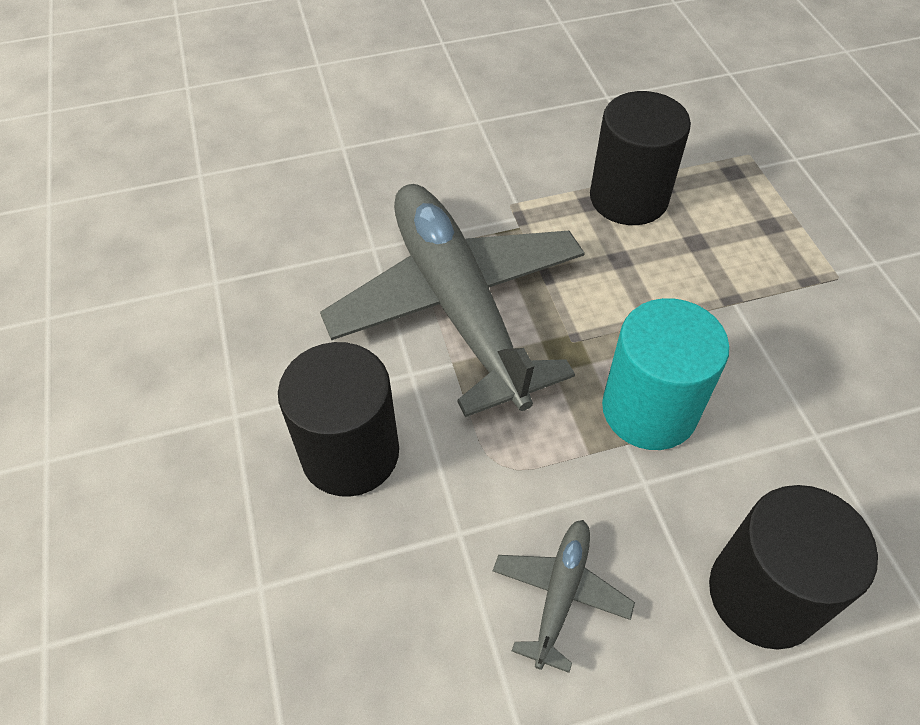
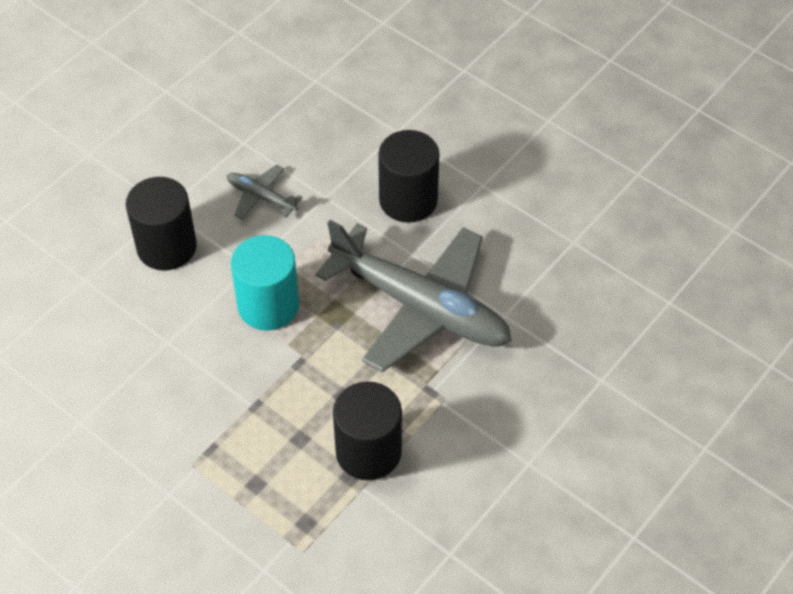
camera: 145 degrees right, 0 degrees up
grey plane [493,520,635,673] -> grey plane turned 135 degrees clockwise [227,165,303,220]

